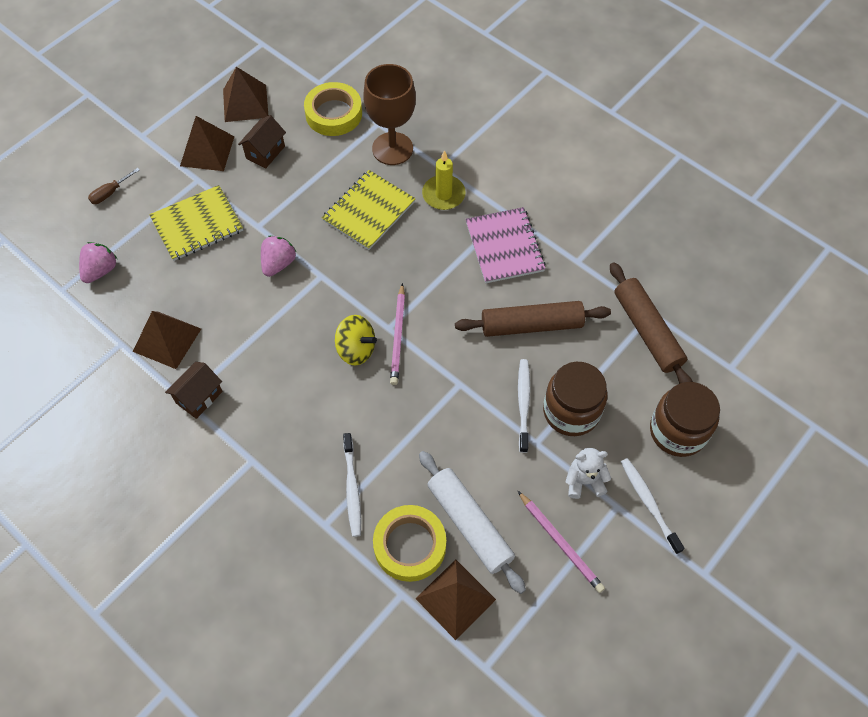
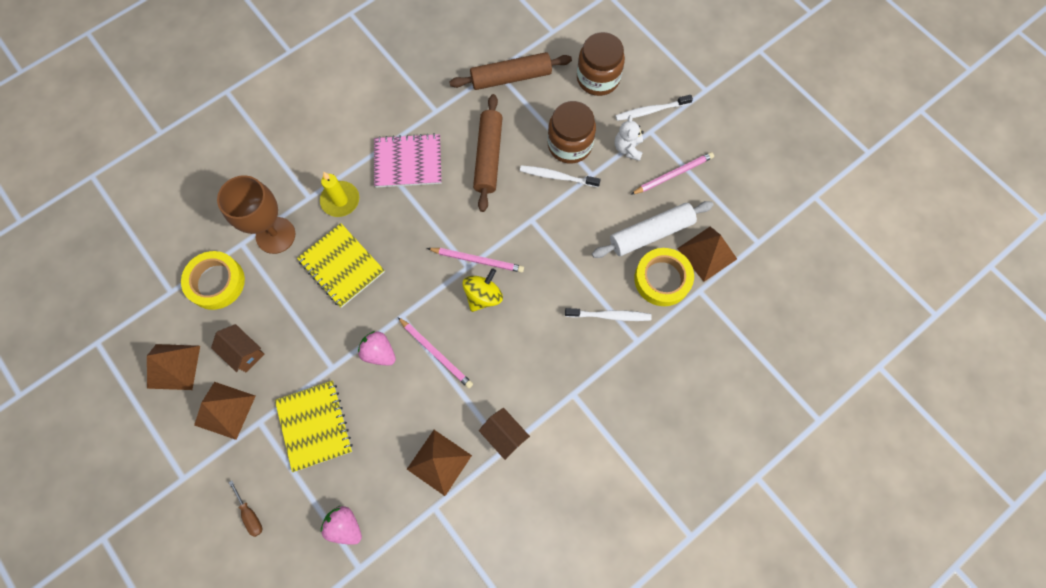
camera: 80 degrees left, 10 degrees up
none -> pink pencil [398,317,473,388]

